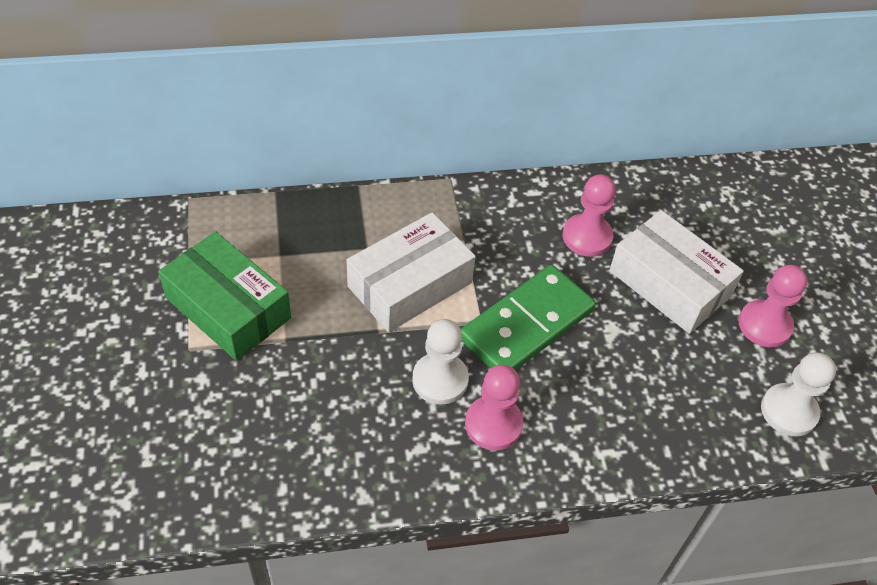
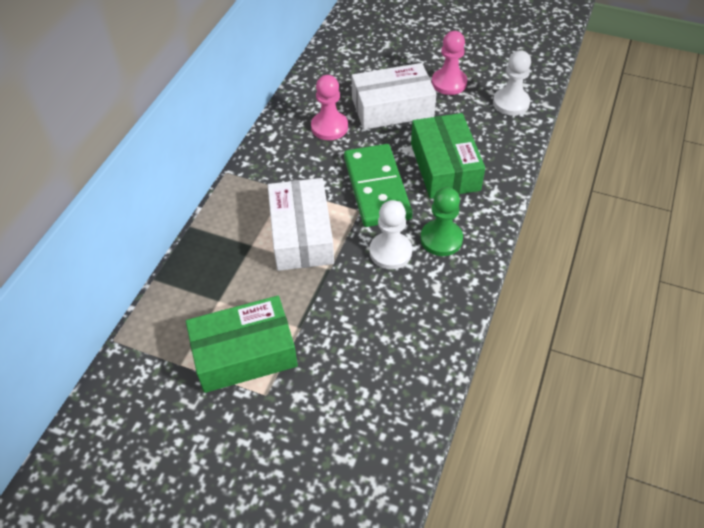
camera: 55 degrees left, 0 degrees up
pink pawn [465,365,523,450] -> green pawn [420,187,463,256]
none -> green box [411,113,485,199]

